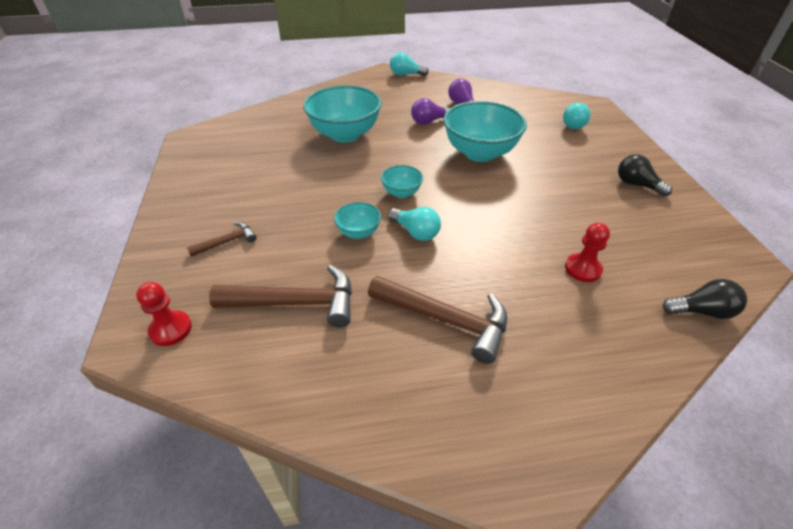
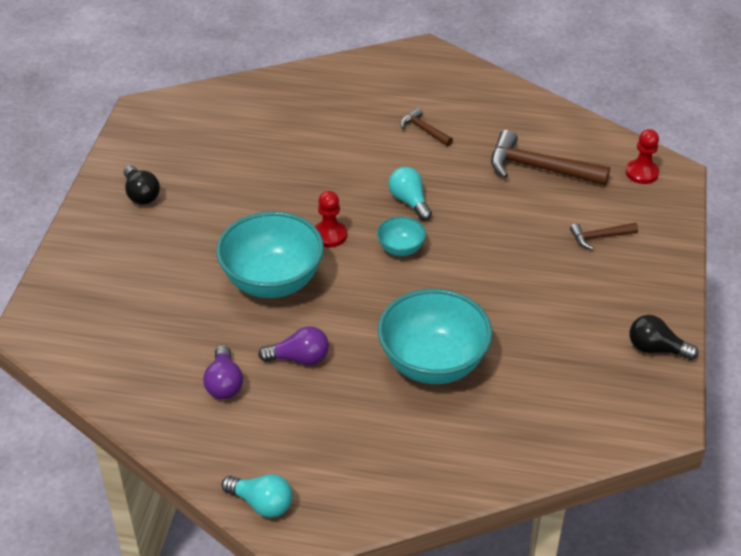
camera: 160 degrees left, 0 degrees up
turquoise bowl [334,202,381,239] -> none
brown hammer [368,276,507,364] -> brown hammer [400,108,453,146], size x0.52
turquoise light bulb [563,103,590,129] -> none
red pawn [565,223,610,282] -> red pawn moved to [315,191,347,247]
black light bulb [663,279,747,319] -> black light bulb moved to [629,315,699,360]

